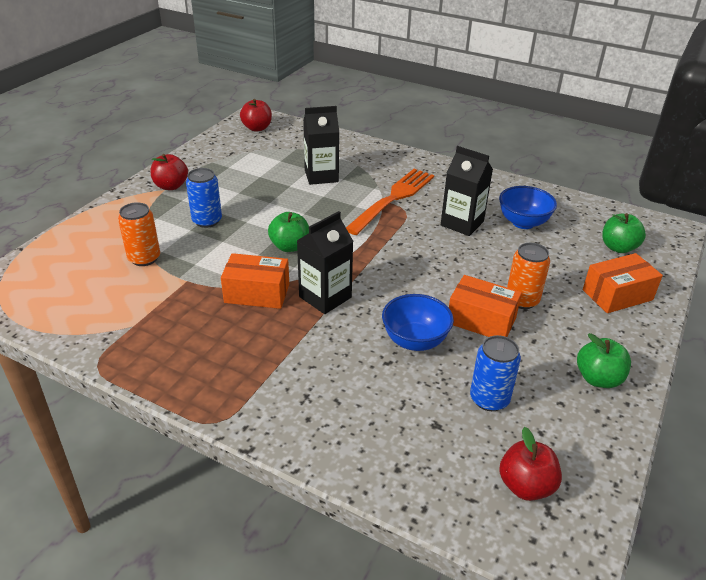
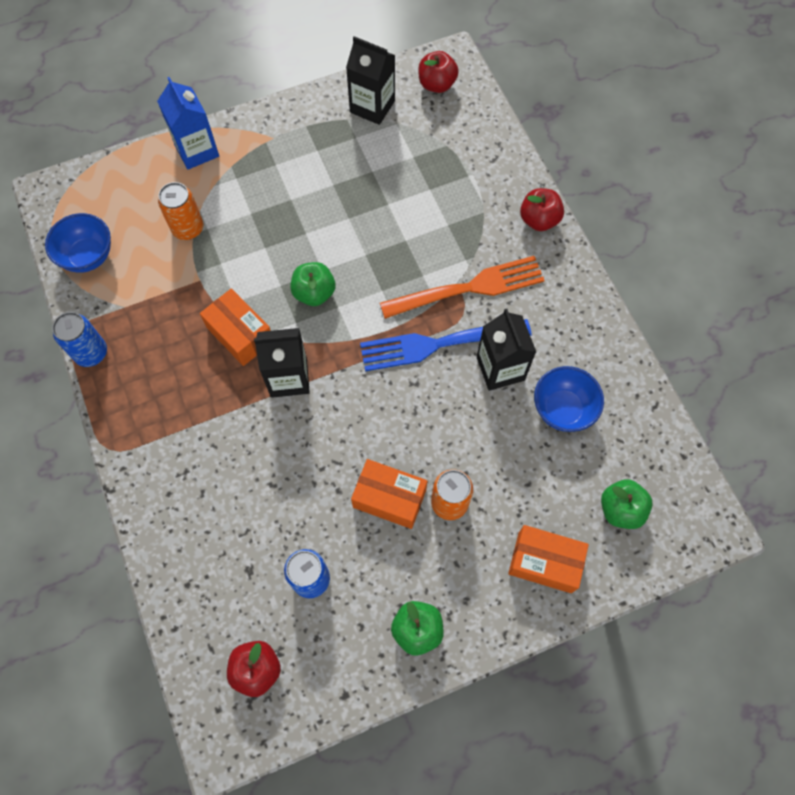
camera: 40 degrees right, 30 degrees up
red apple [151,154,188,190] -> red apple moved to [520,188,564,231]
blue can [186,168,222,228] -> blue can moved to [52,312,107,367]
black carton [303,106,339,185] -> black carton moved to [346,36,395,125]
blue bowl [382,294,454,351] -> blue bowl moved to [45,213,111,273]
orange box [449,275,522,337] -> orange box turned 45 degrees counterclockwise [351,459,427,529]
none -> blue carton [157,77,219,170]
none -> blue fork [360,319,531,371]

